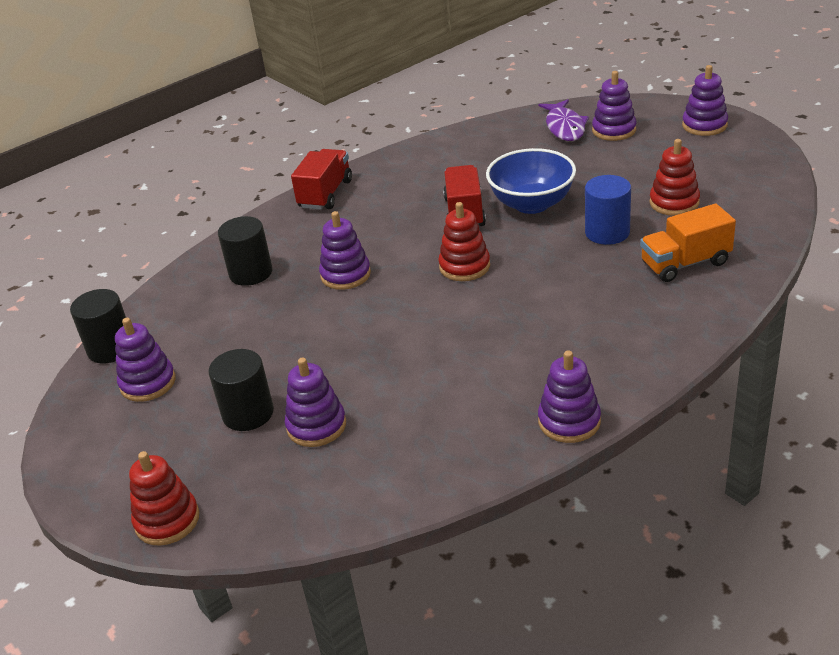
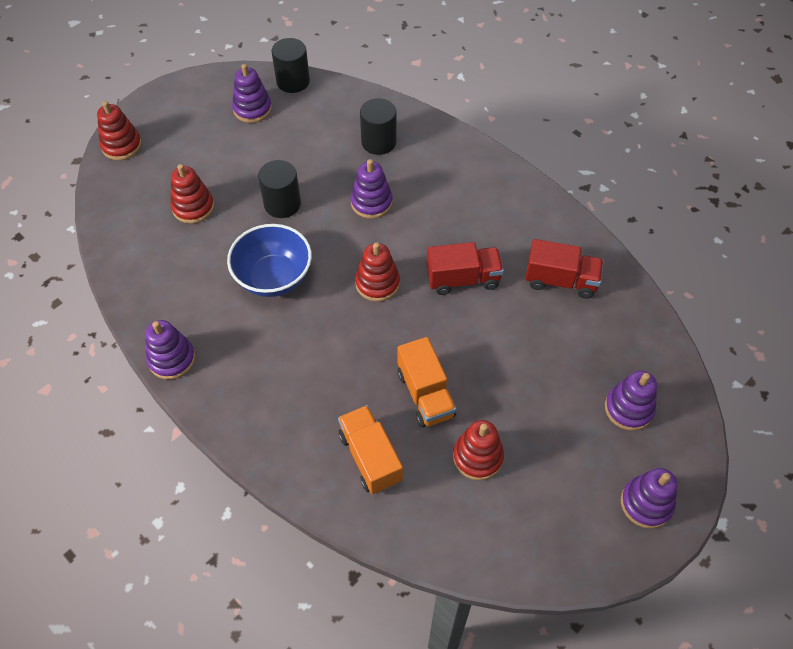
camera: 80 degrees right, 20 degrees up
black cylinder [208,349,274,431] -> black cylinder moved to [258,160,301,218]
purple stacking toy [285,358,346,447] -> red stacking toy [170,164,214,224]
red truck [291,149,352,210] -> red truck moved to [525,239,604,299]
blue bowl [486,148,576,214] -> blue bowl moved to [227,224,312,297]
purple fish [539,99,589,141] -> none
blue cylinder [585,175,631,245] -> orange truck [397,337,456,427]

